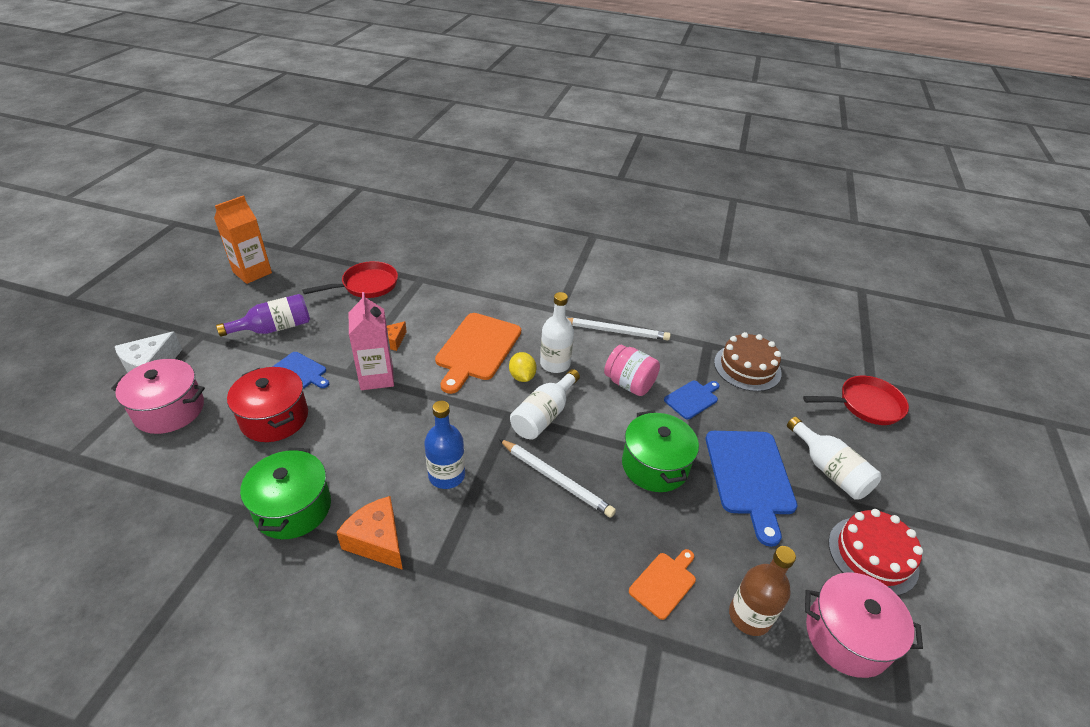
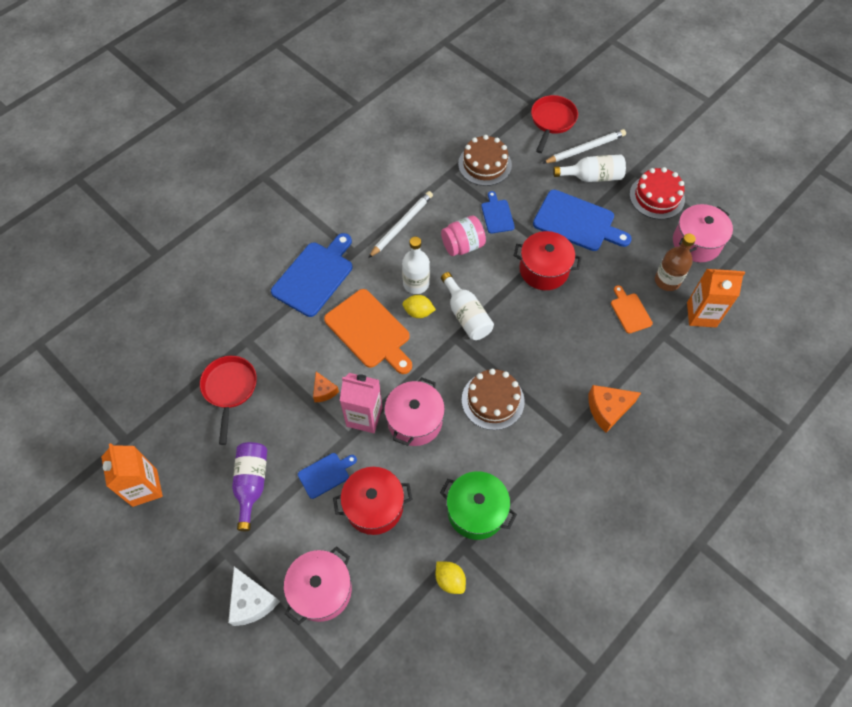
camera: 60 degrees left, 20 degrees up
orange cheese [336,496,403,570] -> orange cheese moved to [589,385,641,433]
blue bottle [424,401,465,489] -> brown cake [462,369,525,430]
white pencil [499,439,616,518] -> white pencil moved to [543,129,626,163]
green pot [622,410,699,492] -> red pot [513,231,582,290]
none -> blue cutting board [271,233,352,317]
none -> pink pot [384,377,445,446]
none -> yellow lemon [435,561,466,594]
none -> orange carton [687,269,745,327]

